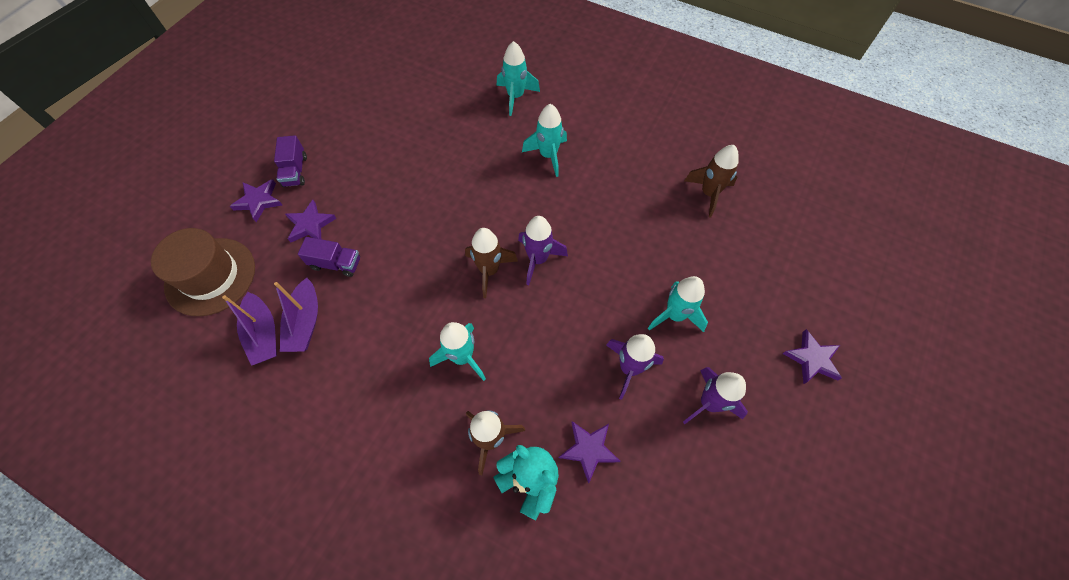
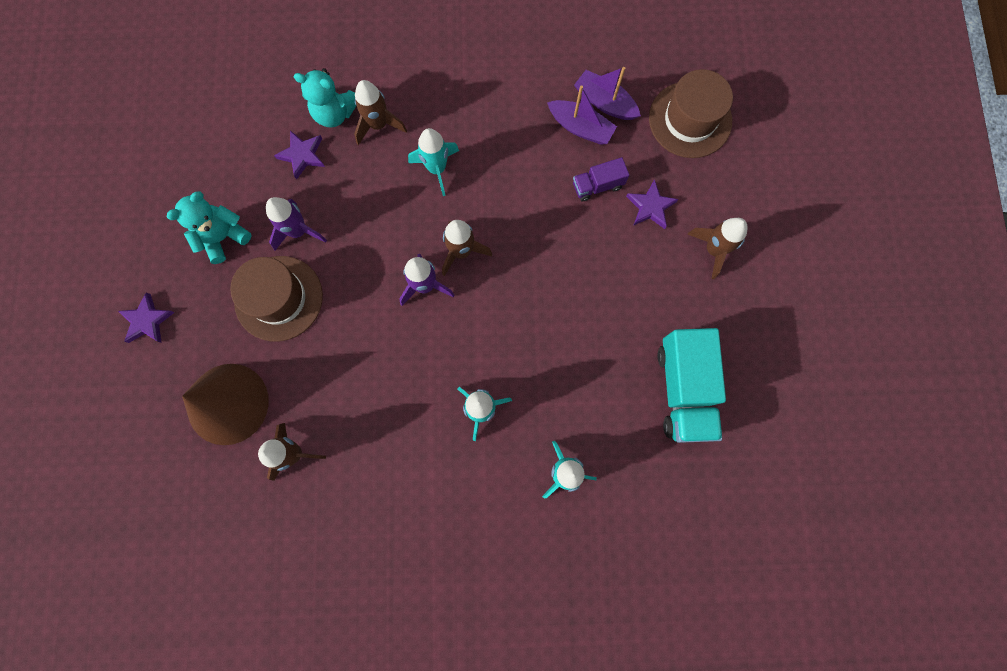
camera: 150 degrees right, 15 degrees up
purple star [230,179,282,222] -> none
purple truck [274,135,307,187] -> brown rocket [687,218,748,279]
purple boat [274,278,318,352] -> purple boat turned 150 degrees clockwise [547,85,617,145]
turquoise rocket [648,276,708,332] -> brown hat [230,256,323,342]
purple rocket [683,367,748,424] -> turquoise teddy bear [167,192,252,264]
none -> brown cone [182,364,269,445]
none -> turquoise truck [657,328,726,443]

